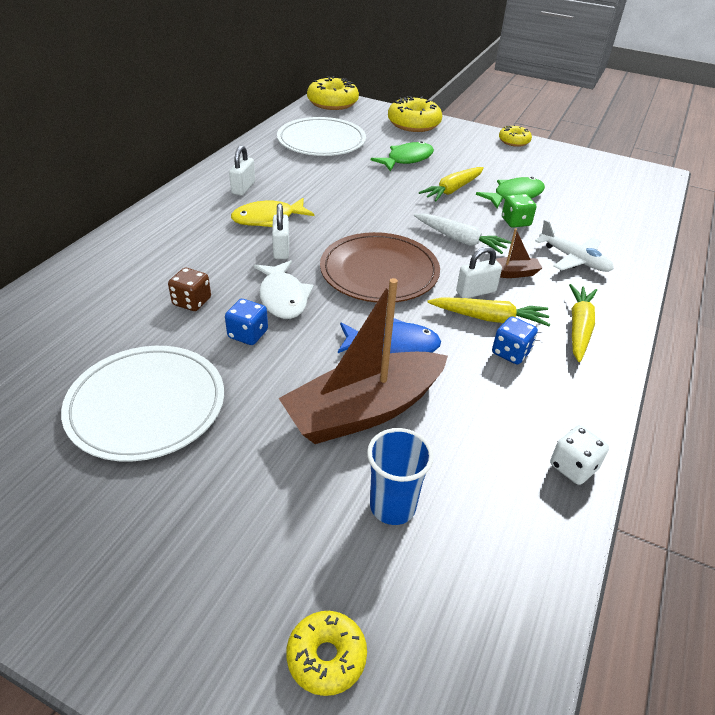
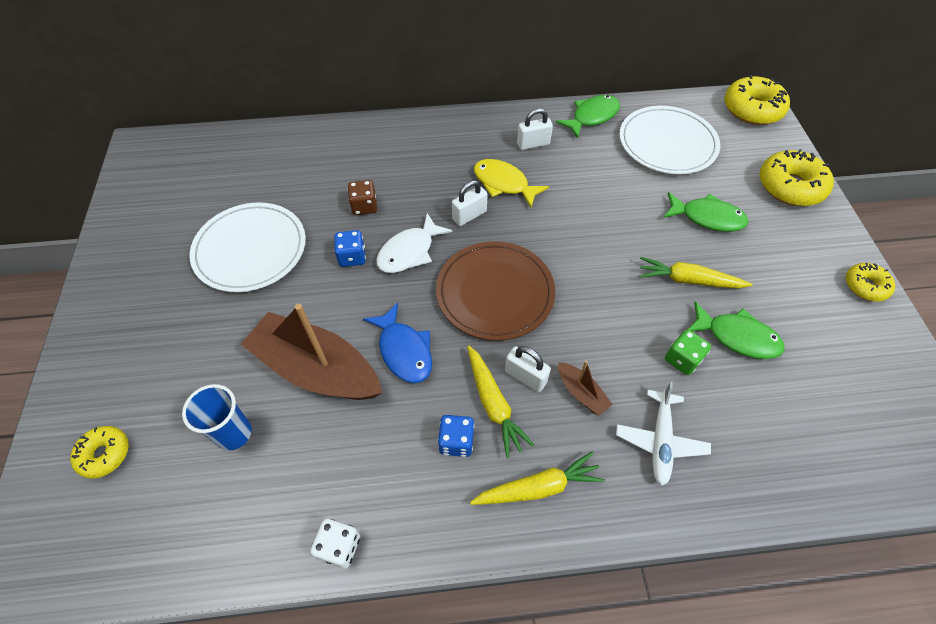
camera: 60 degrees right, 15 degrees up
white carrot [414,213,511,254] -> none
none -> green fish [556,95,620,139]

